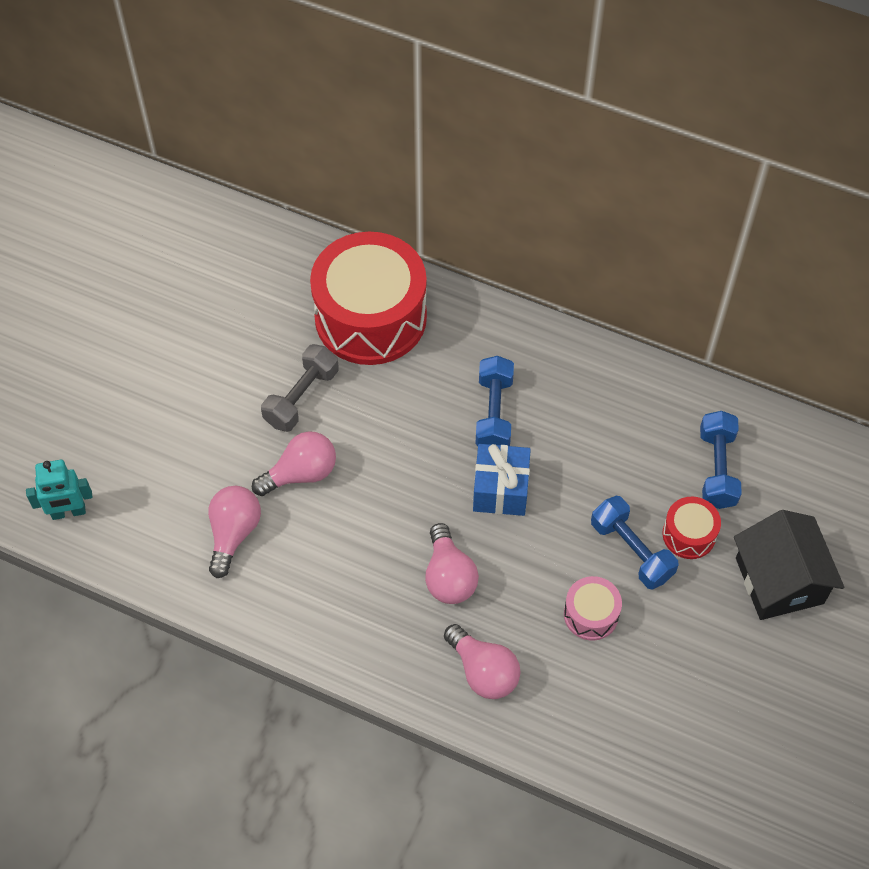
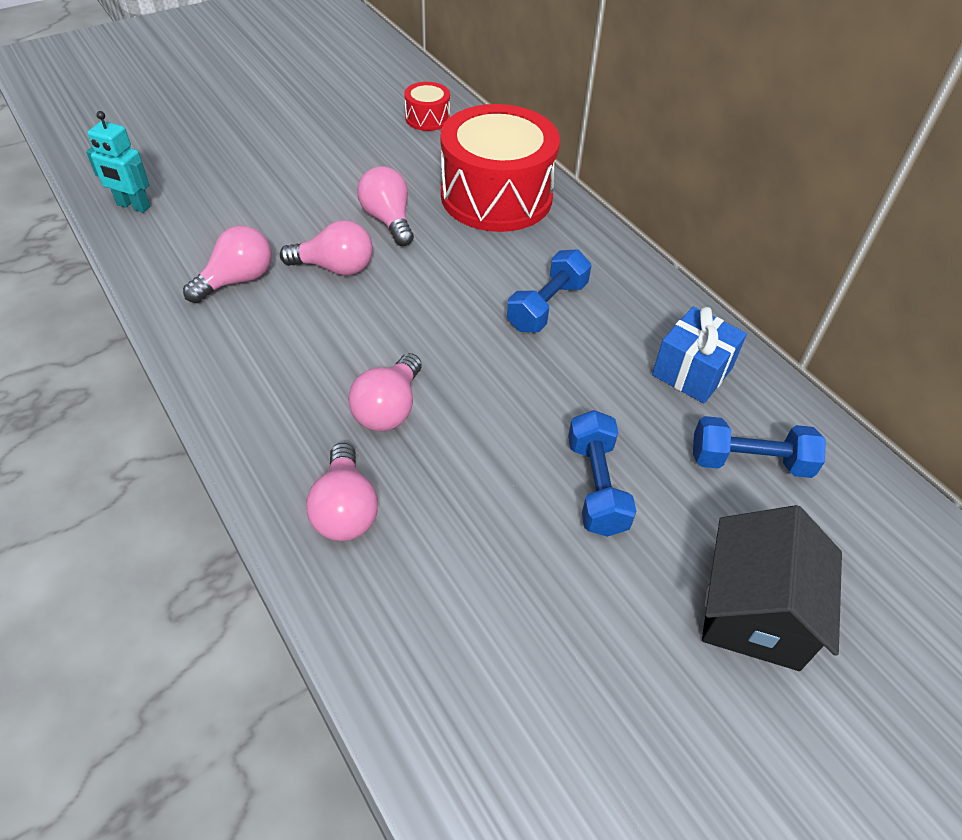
camera: 30 degrees right, 10 degrees down
grey dumbbell [261,344,339,432] -> pink light bulb [357,166,414,246]
blue gift [473,444,531,516] -> blue gift moved to [652,306,747,403]
pink drum [564,576,622,641] -> none
red drum [662,497,721,559] -> red drum moved to [404,82,450,131]
blue dumbbell [700,411,742,509] -> blue dumbbell turned 60 degrees clockwise [693,416,826,478]

